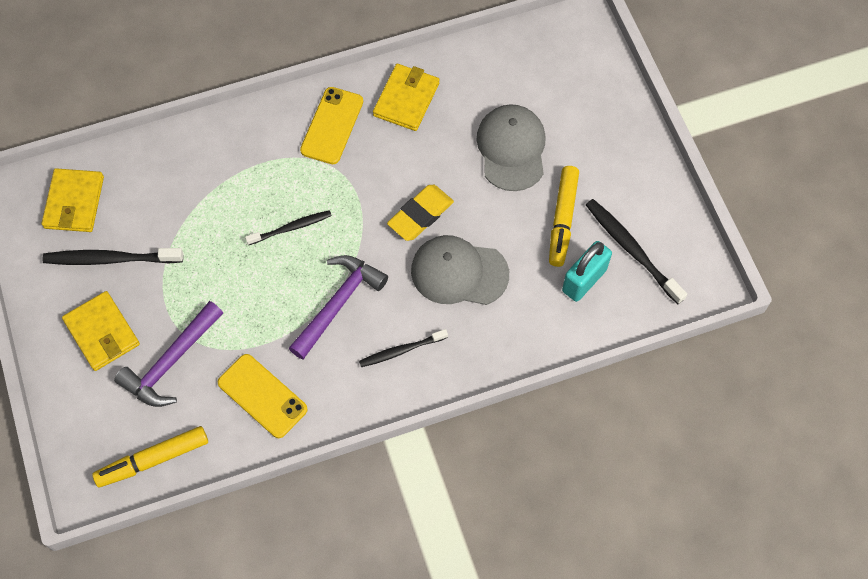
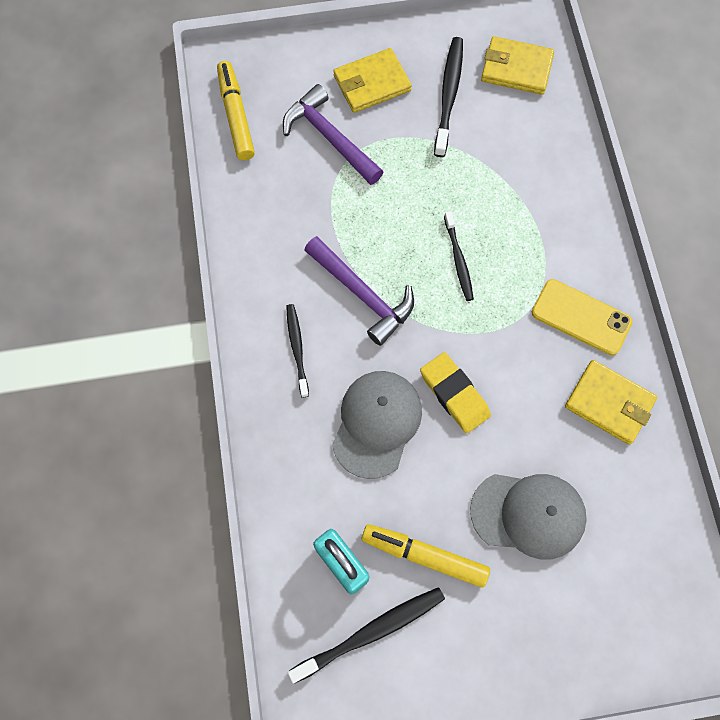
camera: 100 degrees right, 5 degrees up
yellow phone [218,354,308,438] -> none

